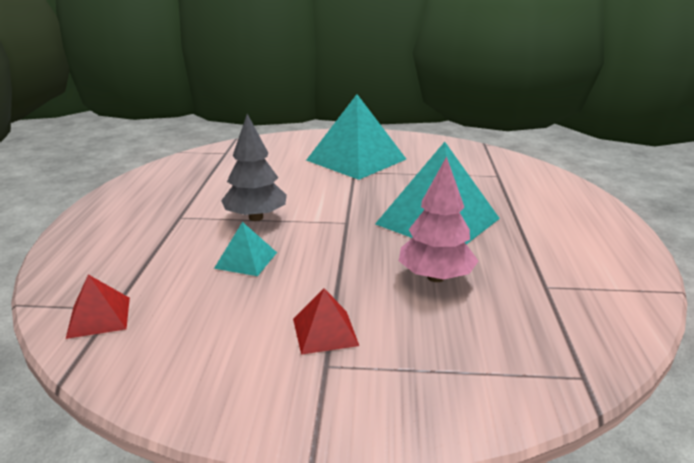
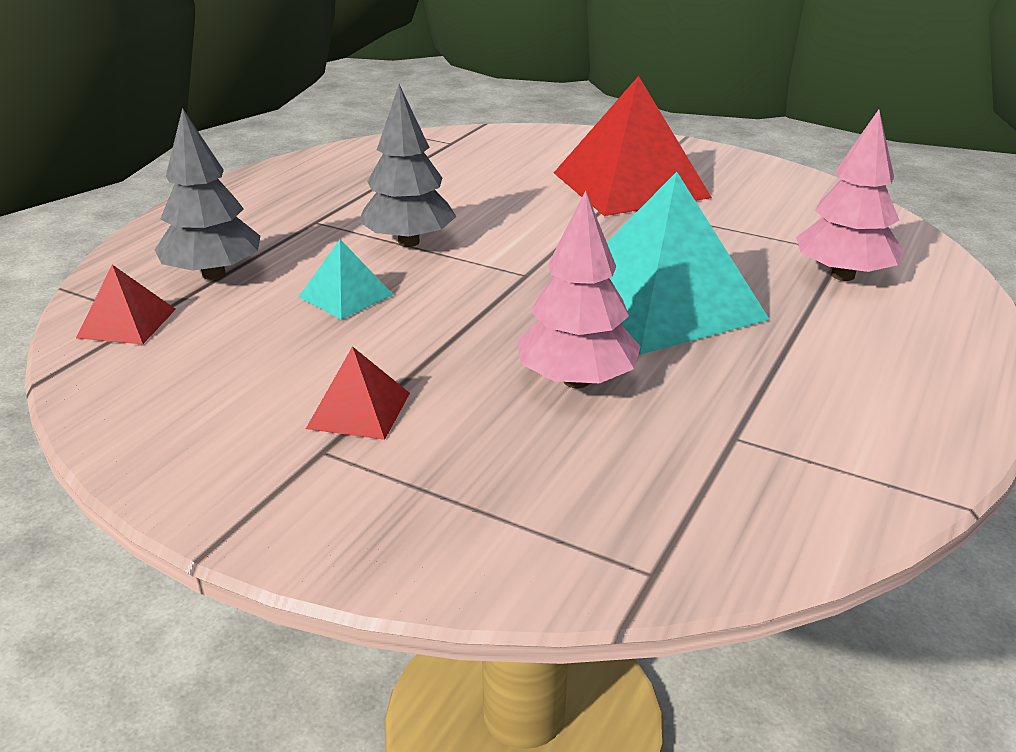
camera: 25 degrees right, 5 degrees up
turquoise pyramid [306,94,406,180] -> red pyramid [554,76,712,216]
none -> grey tree [155,108,260,280]
none -> pink tree [796,110,904,281]

